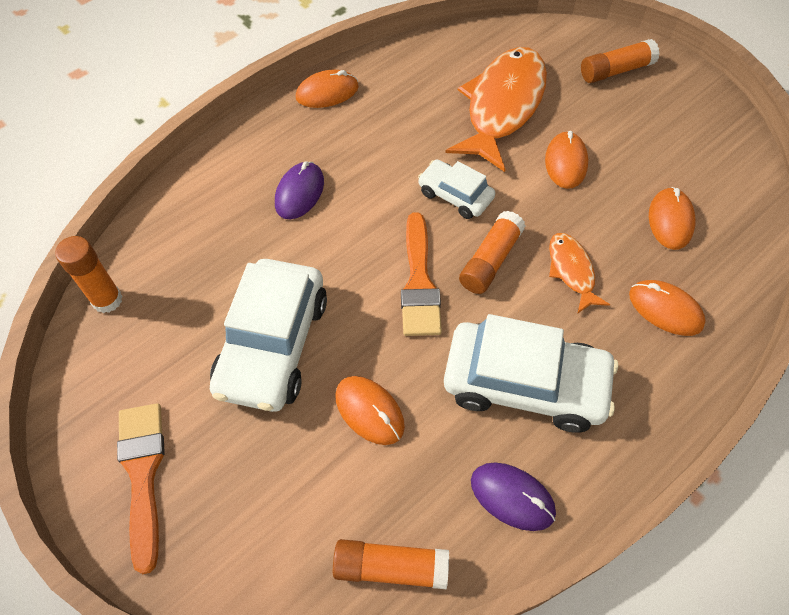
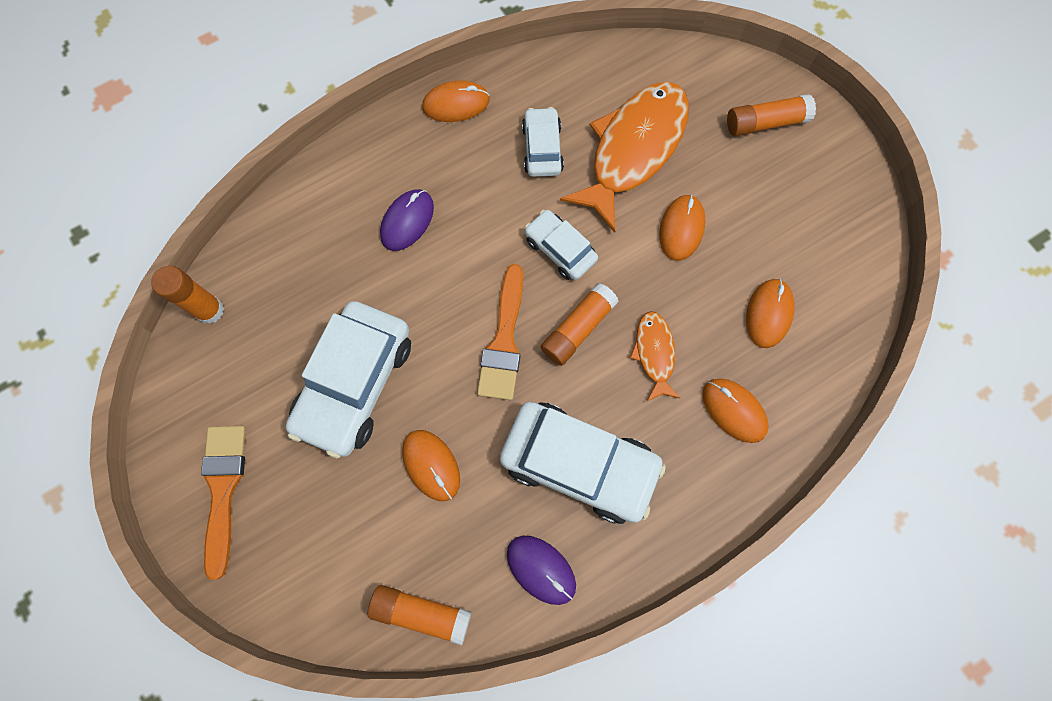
camera: 10 degrees right, 15 degrees up
none -> white car [522,107,564,177]

